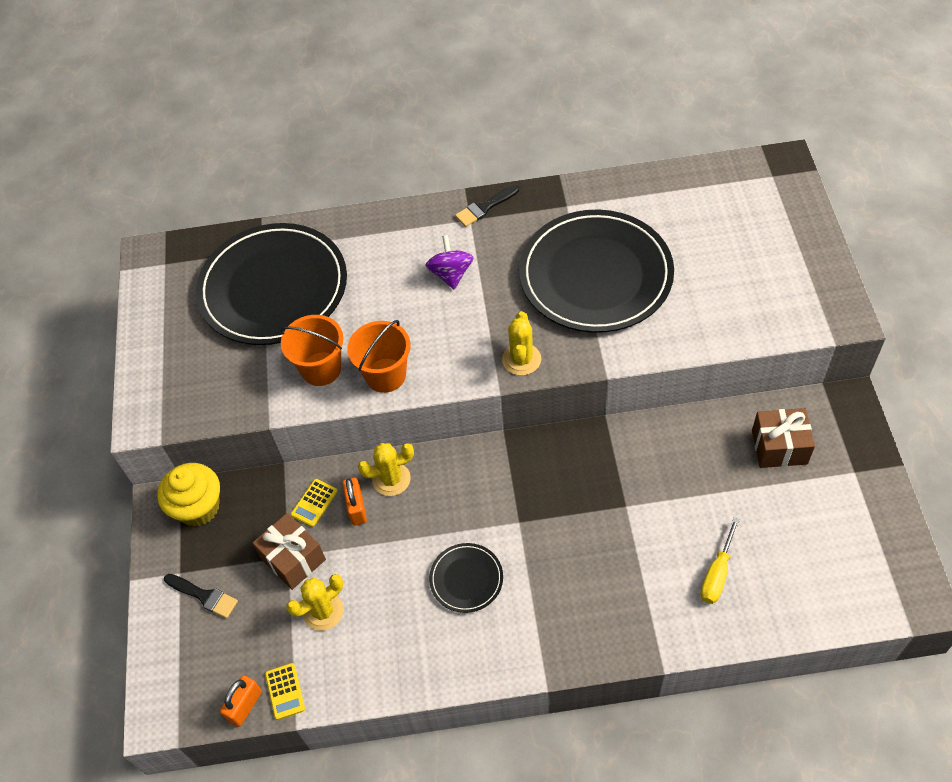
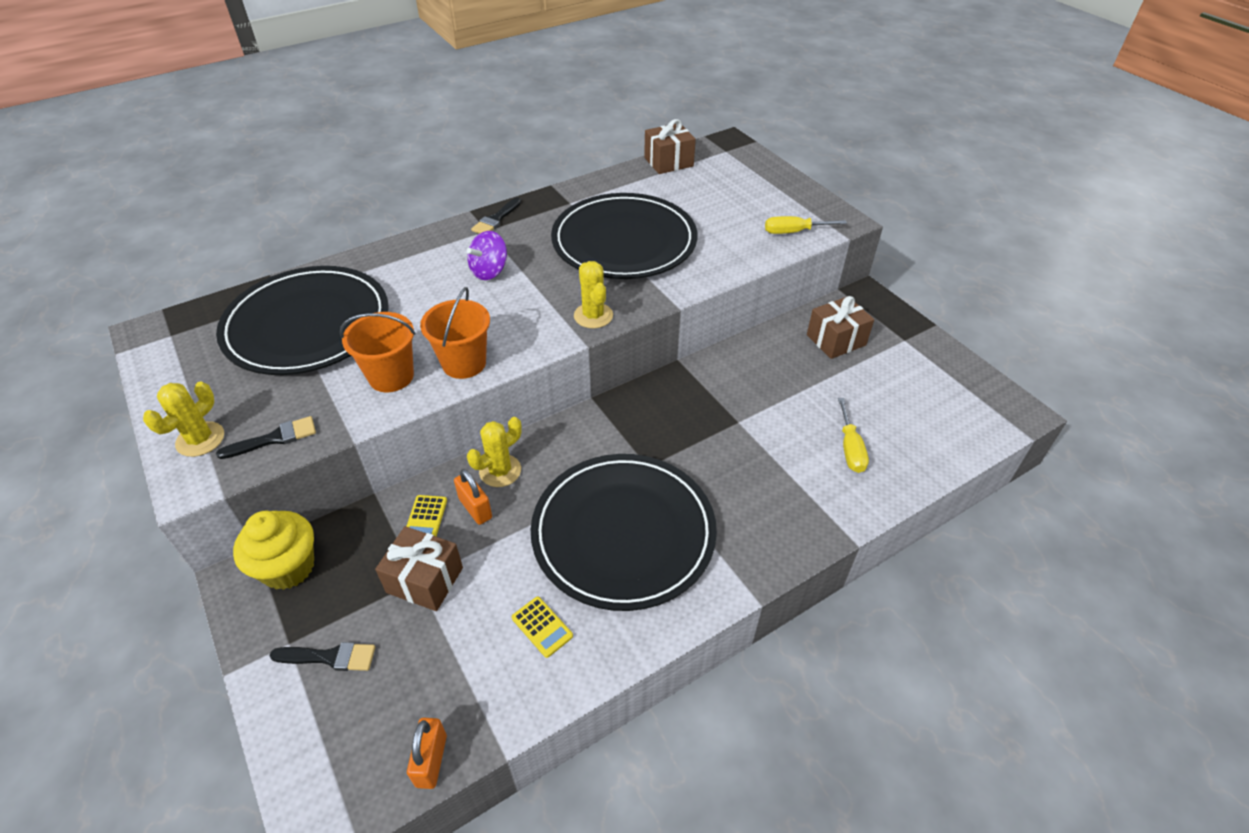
camera: 30 degrees left, 10 degrees down
yellow calculator [265,663,305,720] -> yellow calculator moved to [512,597,573,658]
yellow cactus [286,574,343,631] -> yellow cactus moved to [143,382,224,457]
purple spinning top [425,235,474,289] -> purple spinning top turned 105 degrees counterclockwise [467,231,507,280]
black plate [429,543,503,613] -> black plate [531,454,717,611], size x2.26
none -> black brush [216,416,316,459]
none -> brown gift [644,119,696,174]
none -> yellow screwdriver [765,216,847,234]

